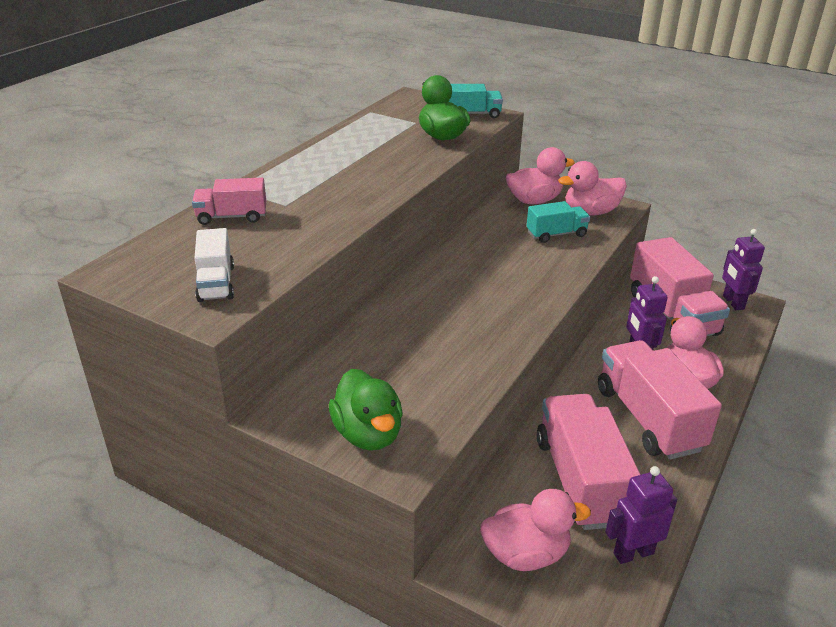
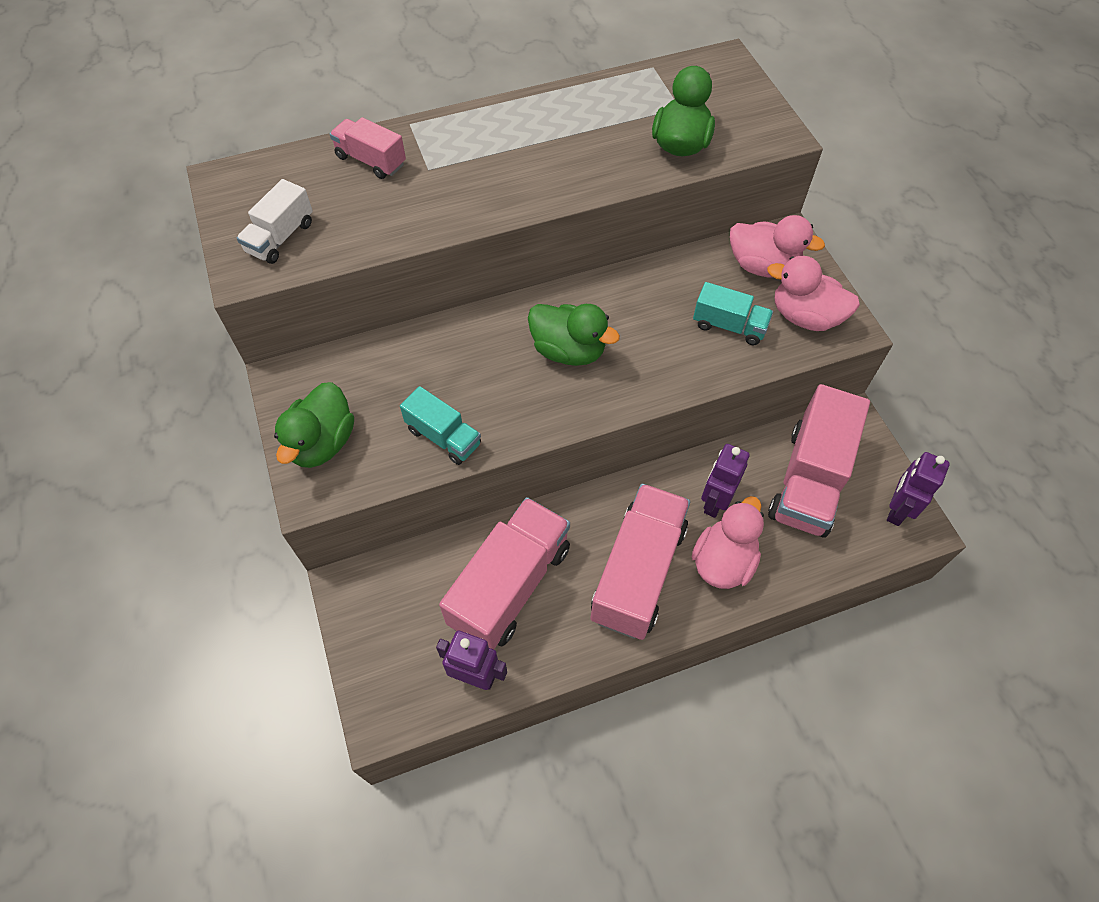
camera: 40 degrees right, 25 degrees up
turquoise truck [448,84,503,118] -> turquoise truck moved to [400,386,481,465]
pink duck [480,489,591,571] -> none
none -> green duck [528,304,620,366]

